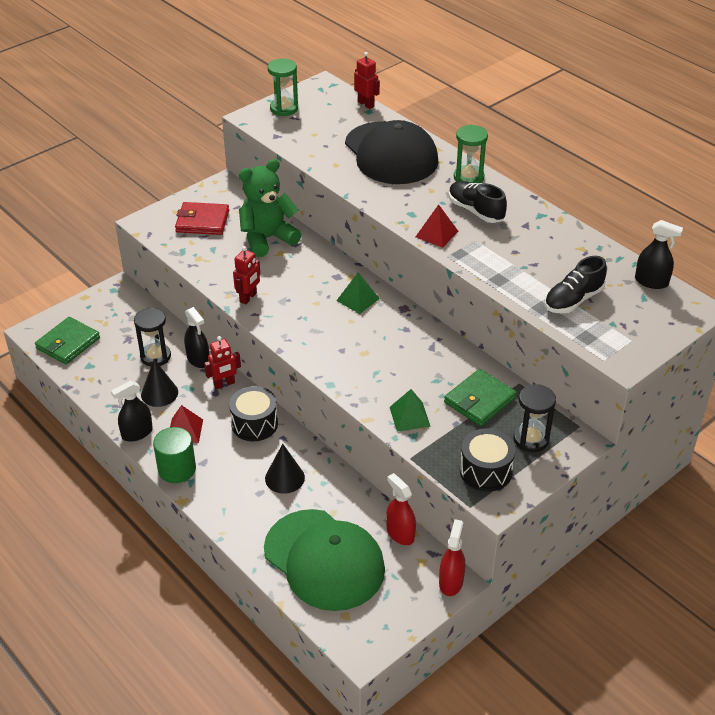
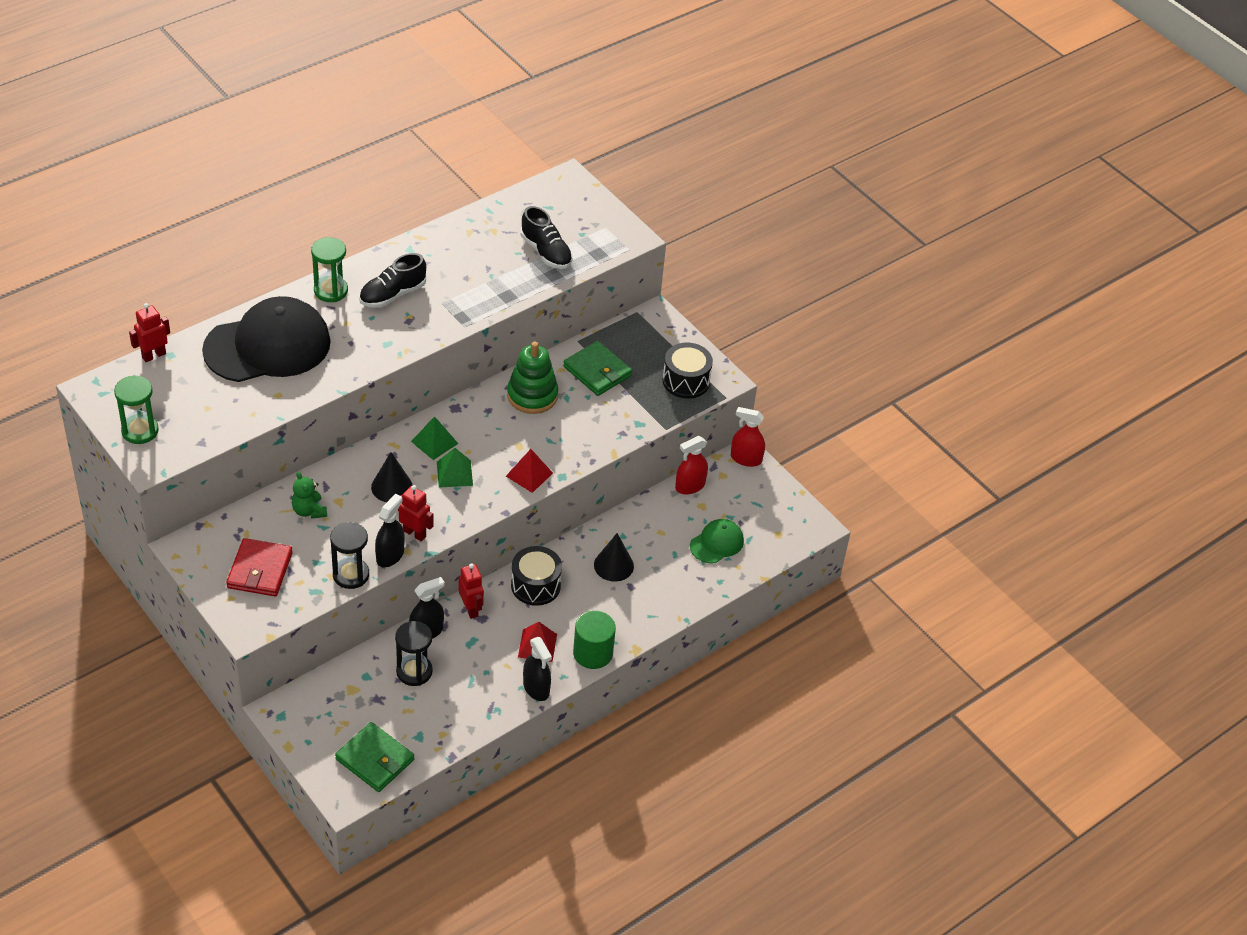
camera: 90 degrees left, 5 degrees up
black cone [141,359,178,407] -> black cone moved to [371,452,412,502]
green teddy bear [239,159,302,257] -> green teddy bear [292,471,327,519], size x0.51
green cap [264,509,385,611] -> green cap [690,519,744,563], size x0.47
green pyramid [390,389,431,432] -> green pyramid moved to [437,448,473,488]
red pyramid [415,204,458,248] -> red pyramid moved to [506,449,553,493]
black hourglass [514,384,556,452] -> black hourglass moved to [330,522,369,589]
black spray bottle [635,220,683,289] -> black spray bottle moved to [375,494,404,567]
none -> green stacking toy [507,342,558,414]

